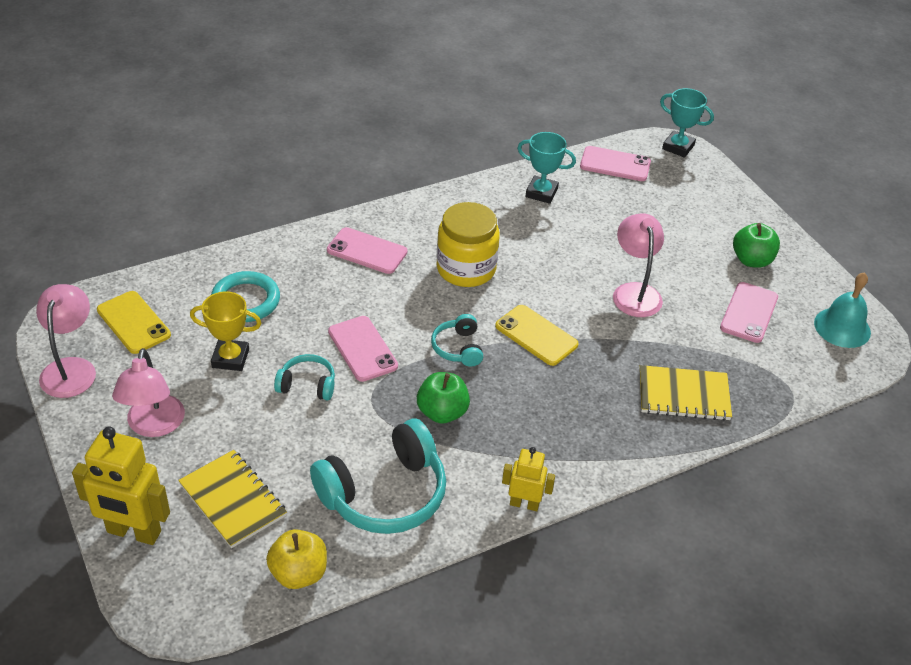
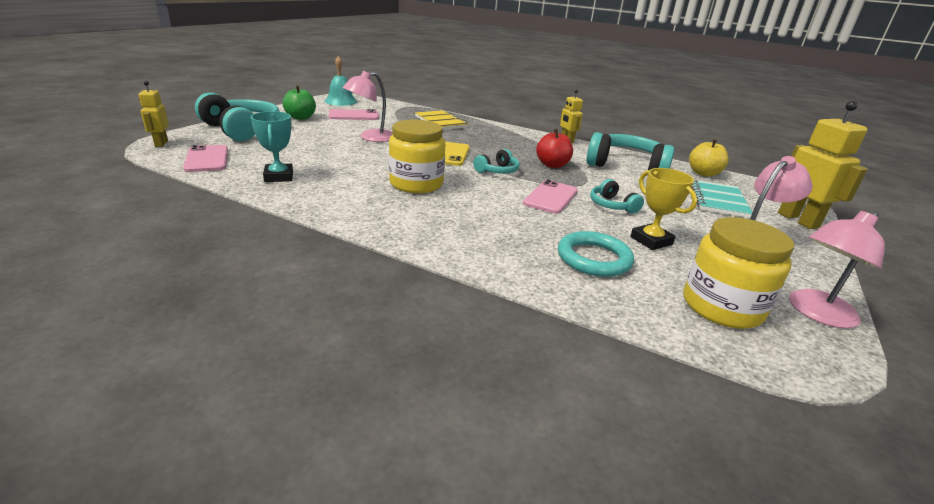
camera: 125 degrees left, 15 degrees down
yellow phone [97,291,171,354] -> yellow jar [683,217,794,329]
yellow notebook [178,450,287,548] -> turquoise notebook [692,180,753,218]
pink phone [327,227,408,274] -> none
green apple [417,372,470,423] -> red apple [536,128,573,168]
turquoise trophy [660,88,714,158] -> yellow robot [138,81,169,147]
none -> turquoise headphones [195,92,280,141]

